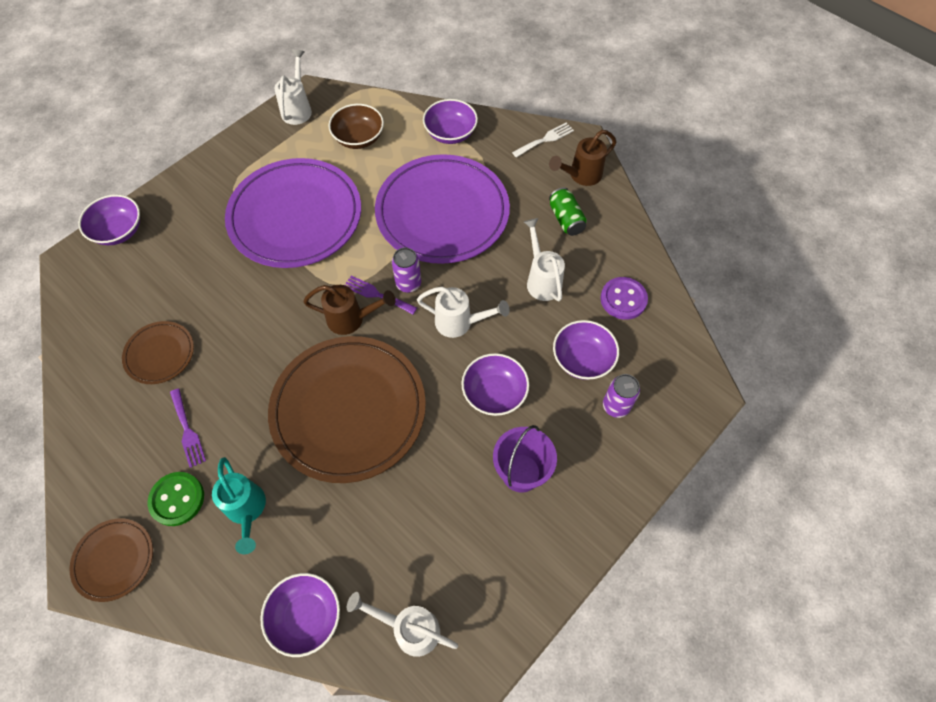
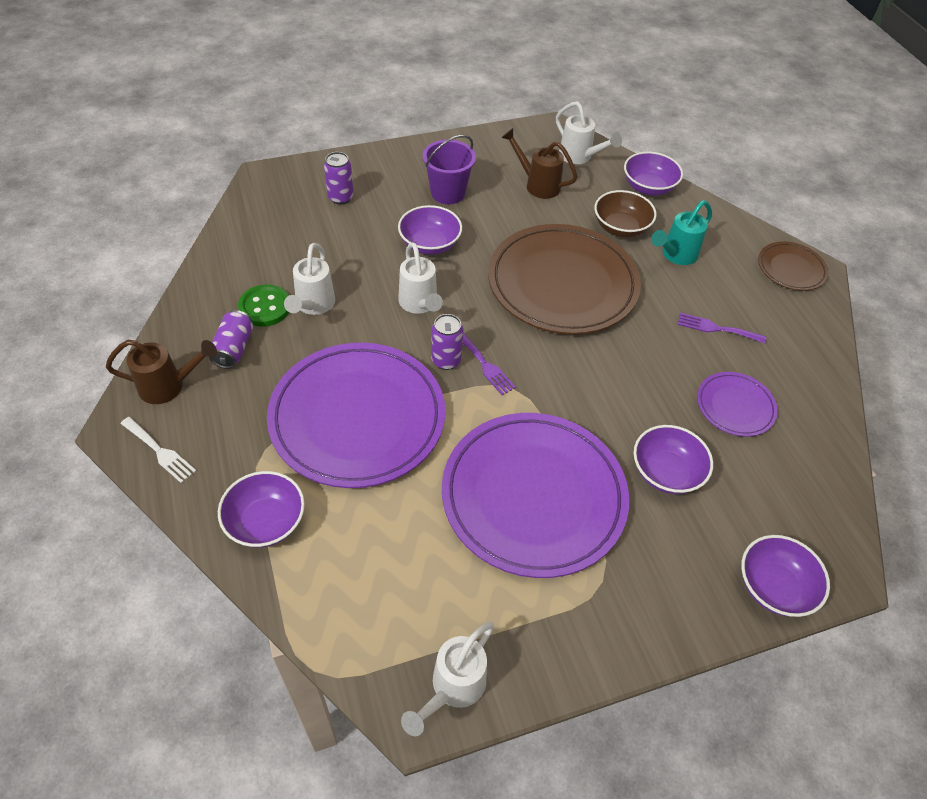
camera: 155 degrees left, 10 degrees down
brown plate [122,321,194,384] -> purple plate [697,372,778,437]
green button [147,472,204,526] -> green button moved to [238,284,289,327]
purple fork [170,388,206,468] -> purple fork turned 75 degrees counterclockwise [678,313,766,343]
turquoise watering can [212,457,266,554] -> turquoise watering can turned 135 degrees counterclockwise [651,200,712,265]
brown watering can [303,285,396,335] -> brown watering can moved to [501,128,577,199]
brown bowl [328,104,384,149] -> brown bowl moved to [594,190,657,237]
white watering can [417,287,509,338] -> white watering can turned 150 degrees counterclockwise [398,242,443,314]
white fork [512,123,574,158] -> white fork turned 135 degrees counterclockwise [121,417,196,483]
green can [549,187,587,236] -> purple can [209,310,253,369]
purple bowl [553,320,619,380] -> purple bowl moved to [634,425,713,494]
purple button [600,277,648,320] -> none

